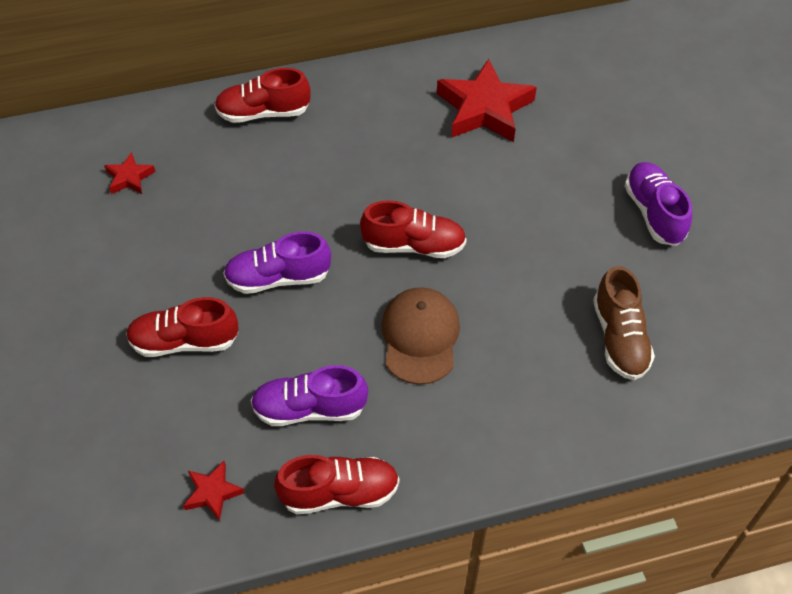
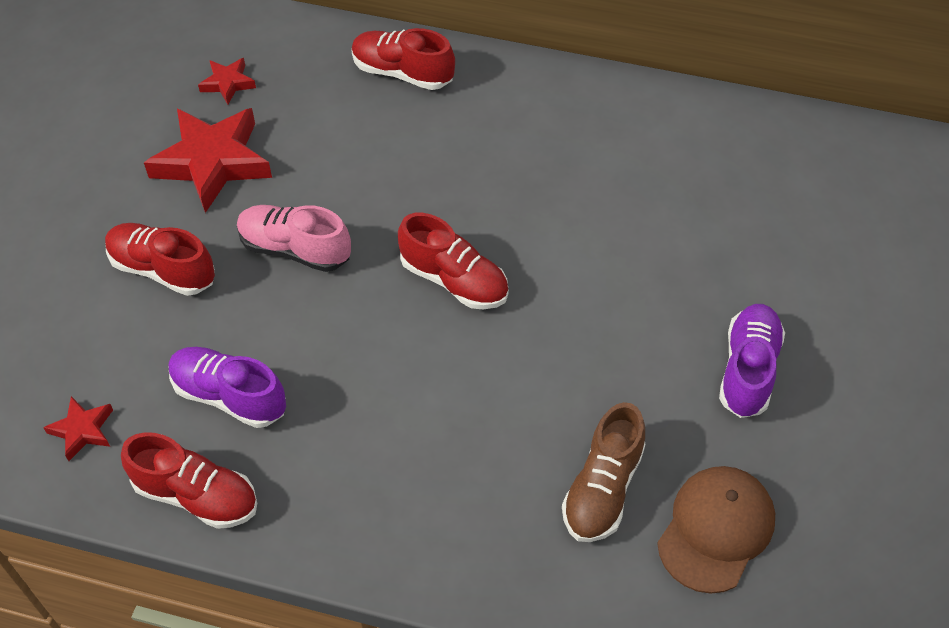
camera: 30 degrees right, 0 degrees up
purple shoe [223,231,331,294] -> pink shoe [237,205,351,272]
brown cap [381,287,460,385] -> brown cap moved to [657,466,775,594]
red star [437,59,537,142] -> red star moved to [144,108,272,213]

